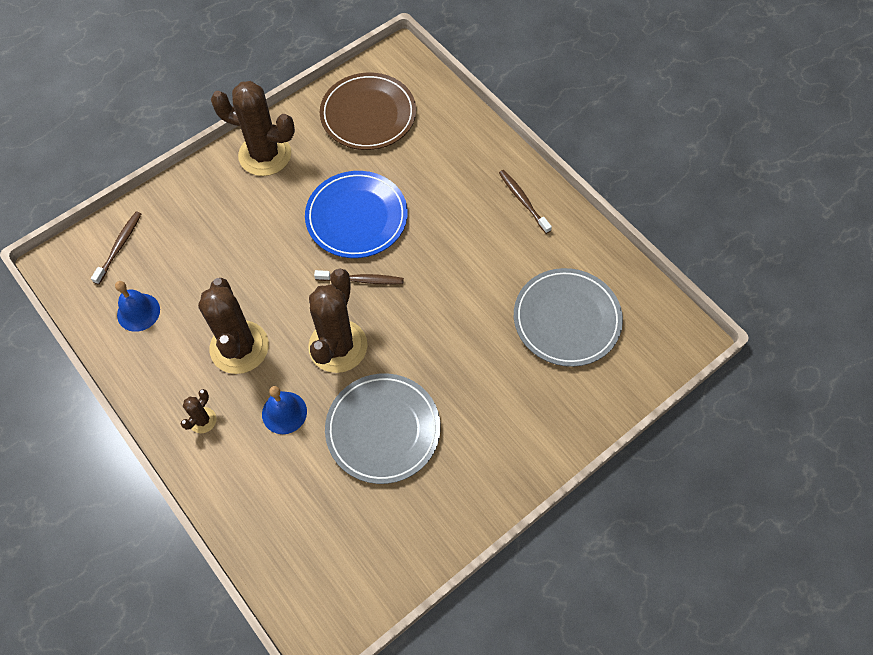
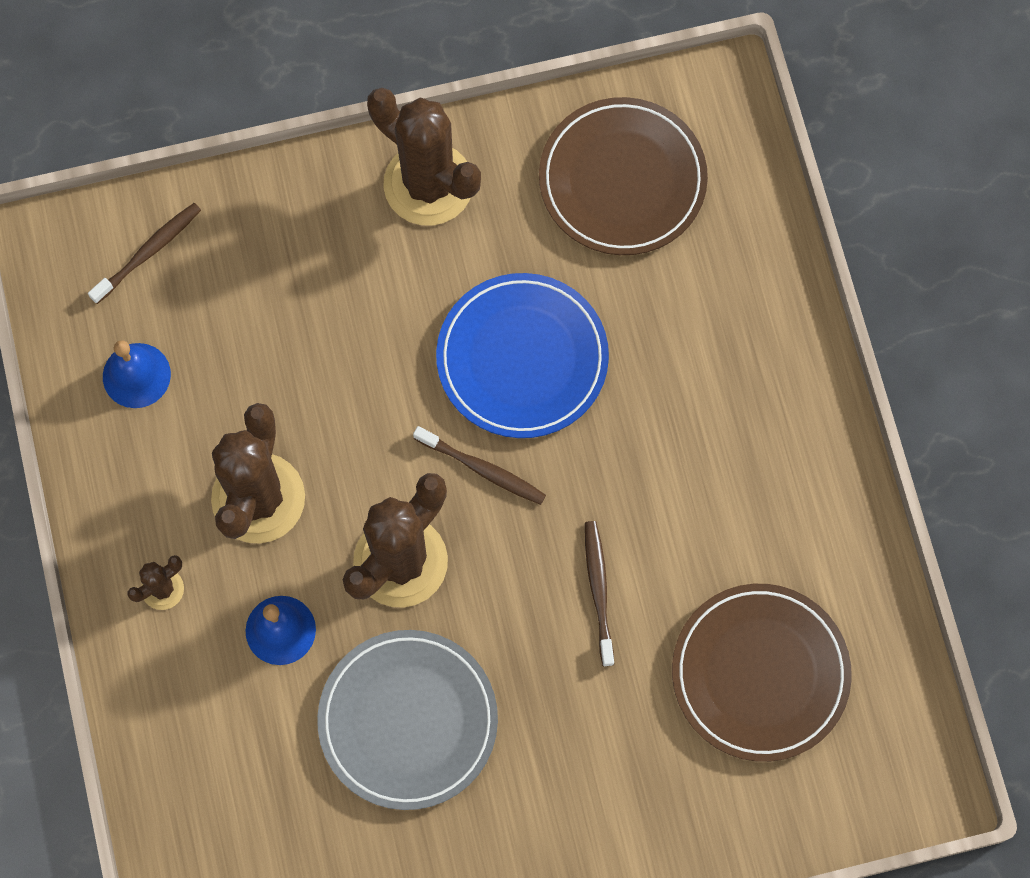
camera: 25 degrees right, 10 degrees up
brown toothbrush [499,170,552,234] -> brown toothbrush moved to [585,521,614,666]
grey plate [514,268,623,367] -> brown plate [672,584,852,762]

